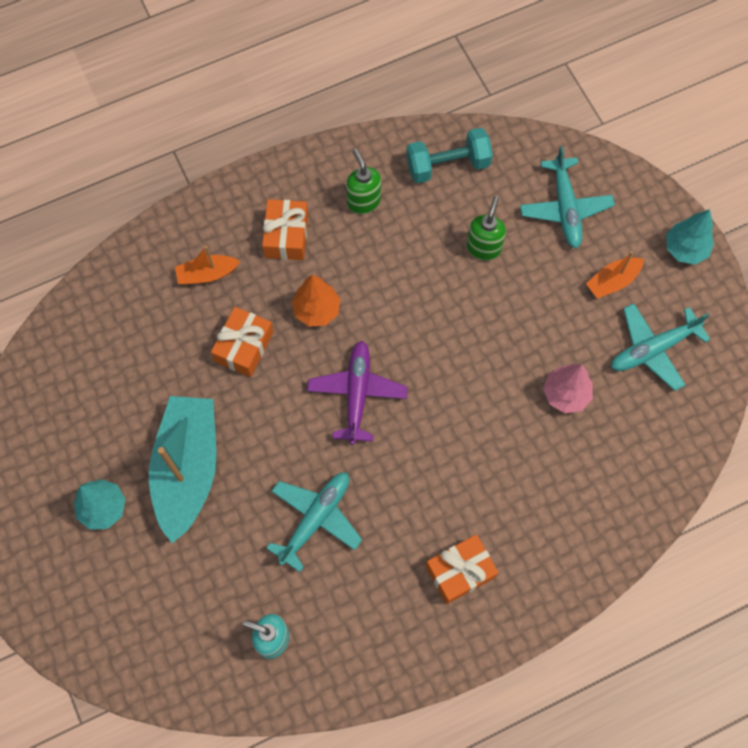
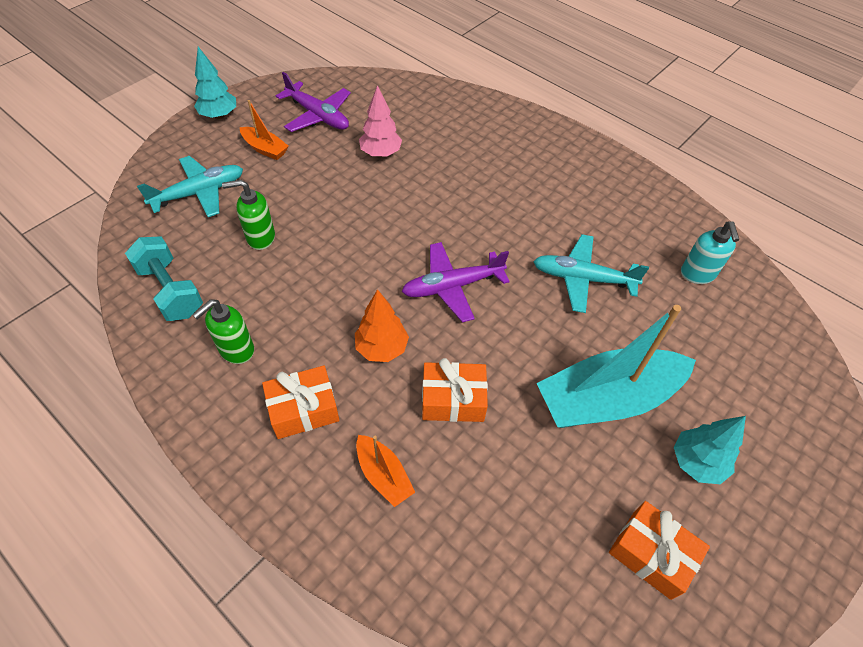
camera: 115 degrees left, 15 degrees down
orange gift [426,534,499,604] -> orange gift moved to [609,501,710,600]
turquoise plane [611,303,710,391] -> purple plane [276,72,351,132]

